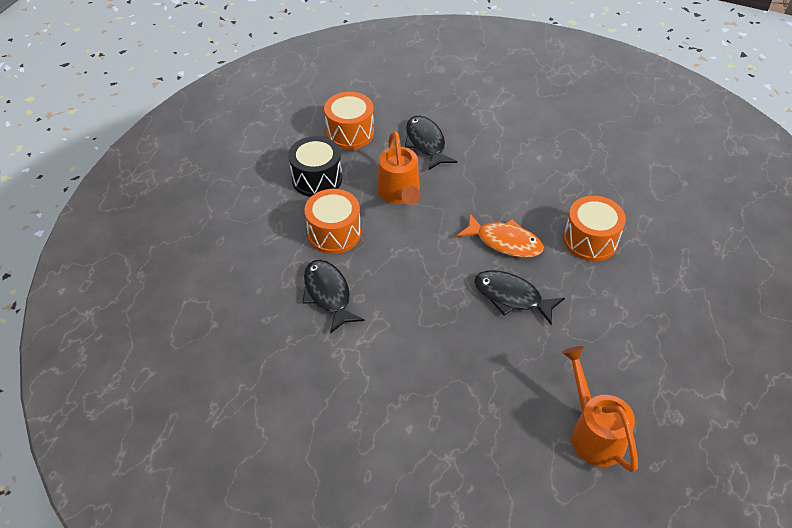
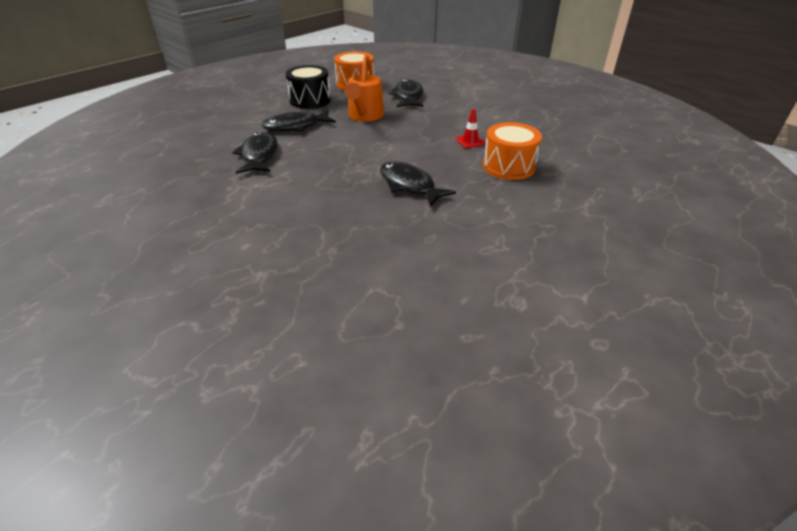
camera: 20 degrees right, 10 degrees down
orange drum [304,189,361,254] -> black fish [262,110,336,132]
orange fish [457,213,543,258] -> none
orange watering can [562,346,638,472] -> none
none -> red traffic cone [456,109,486,148]

